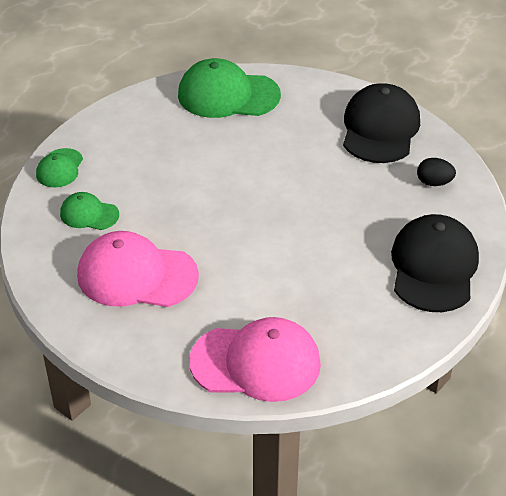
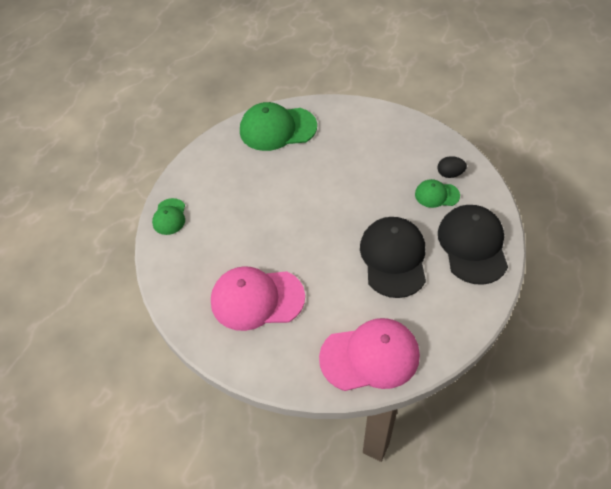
camera: 10 degrees left, 10 degrees up
green cap [60,192,119,230] -> green cap moved to [415,179,460,208]
black cap [343,83,420,163] -> black cap moved to [360,217,426,298]

